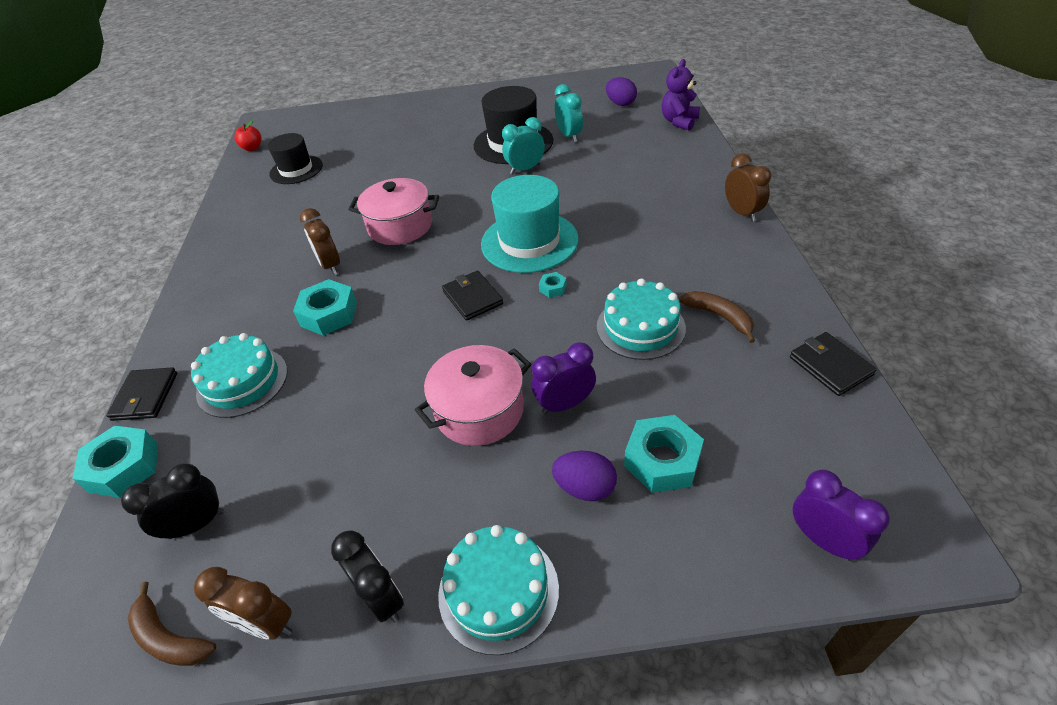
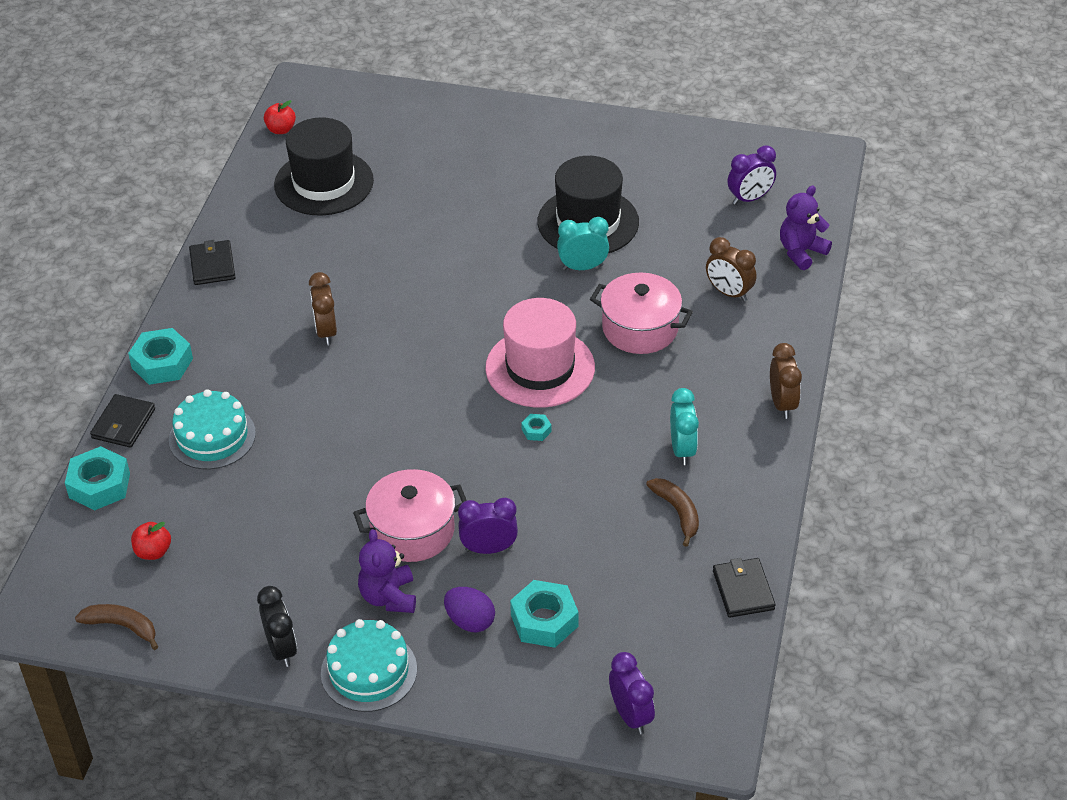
camera: 15 degrees right, 0 degrees up
black clock [121,463,224,539] -> red apple [131,522,171,560]
brown banana [128,582,216,666] -> brown banana turned 150 degrees clockwise [75,604,158,650]
brown clock [194,567,292,640] -> brown clock moved to [706,237,757,302]
black hat [268,133,323,184] -> black hat [274,117,374,216], size x1.53
turquoise nut [293,279,357,336] -> turquoise nut moved to [128,328,193,385]
pink pot [348,178,439,245] -> pink pot moved to [590,273,693,354]
black wallet [442,270,503,321] -> black wallet moved to [189,240,236,285]
turquoise hat [481,175,578,273] -> pink hat [485,298,595,408]
turquoise clock [555,84,583,142] -> turquoise clock moved to [670,388,699,465]
turquoise cake [597,279,686,360] -> none
purple egg [606,77,637,106] -> purple clock [727,146,776,205]
none -> purple teddy bear [358,529,416,613]

